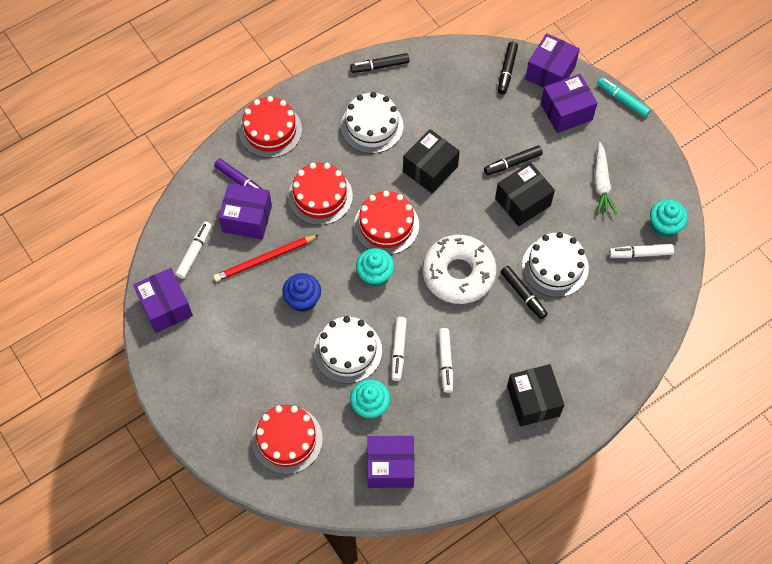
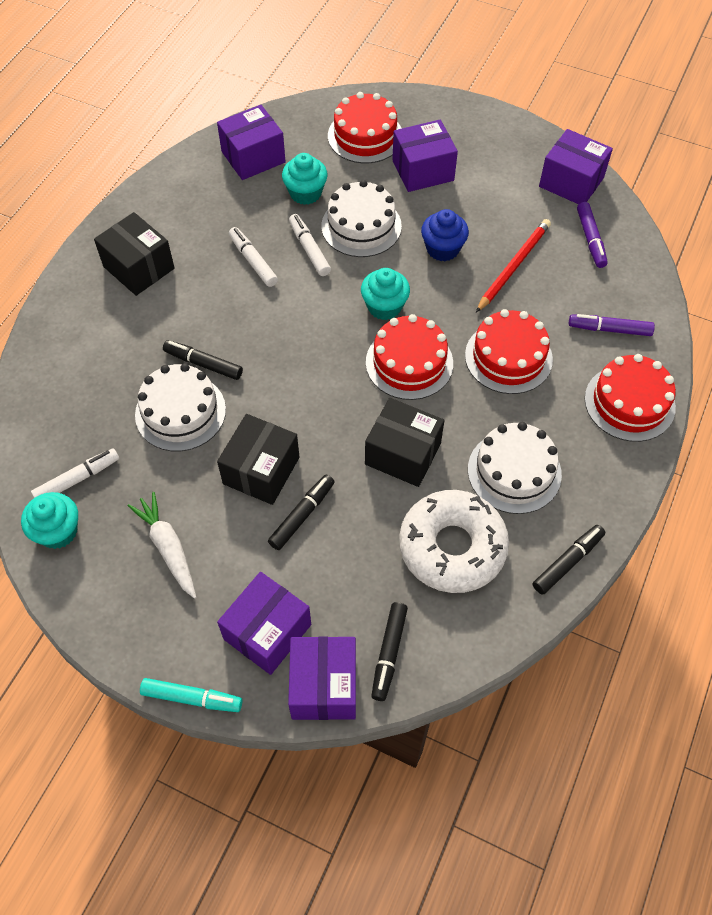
camera: 150 degrees right, 5 degrees down
white marker [175,221,212,279] -> purple marker [577,202,608,268]
purple box [218,183,272,240] -> purple box moved to [392,120,458,192]
black box [403,129,460,193] -> black box turned 75 degrees counterclockwise [365,398,444,487]
white donut [422,235,496,304] -> white donut moved to [399,490,509,593]
black marker [498,42,518,95] -> black marker turned 150 degrees counterclockwise [371,602,408,701]

